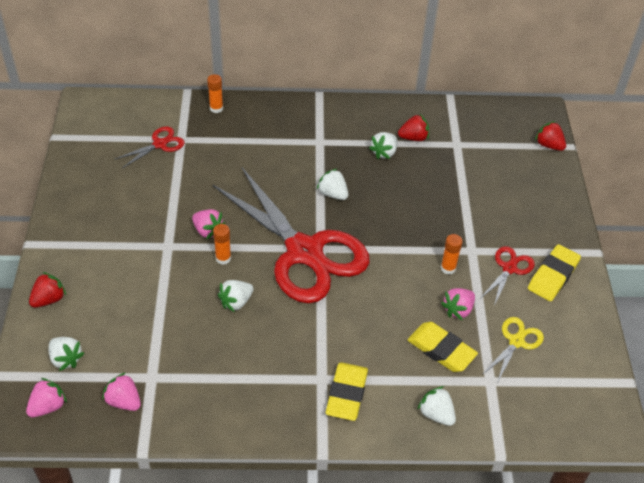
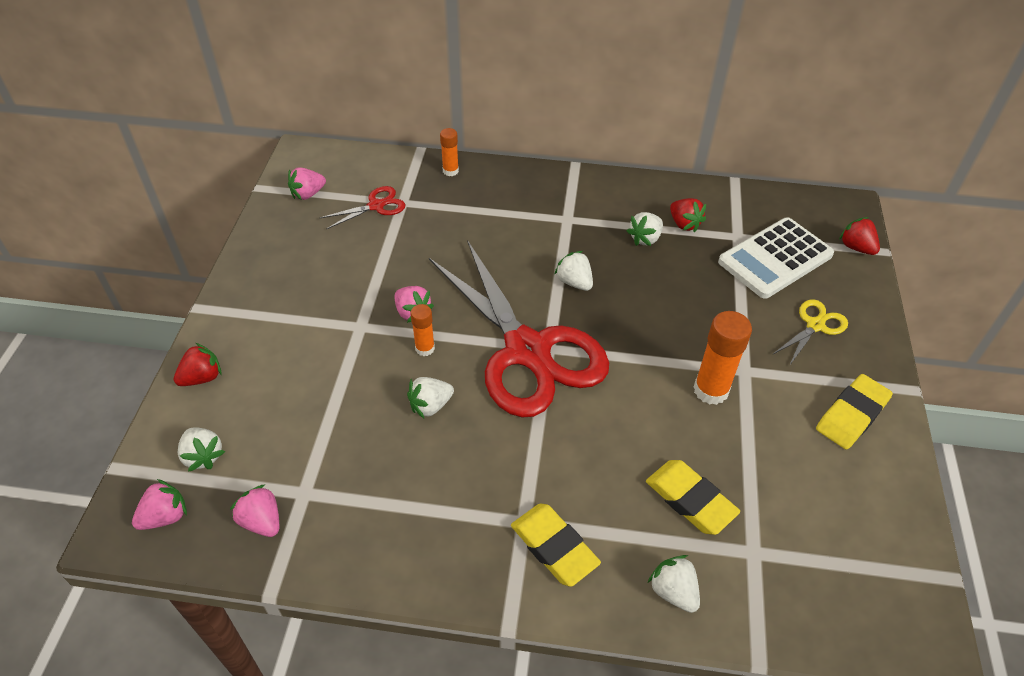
camera: 10 degrees right, 0 degrees up
yellow eraser [326,362,368,421] -> yellow eraser turned 60 degrees counterclockwise [511,503,601,587]
red strawberry [398,114,429,141] -> red strawberry turned 60 degrees clockwise [670,198,706,232]
orange glue stick [441,234,463,274] -> orange glue stick [694,311,752,405], size x1.73
pink strawberry [441,288,475,320] -> pink strawberry moved to [288,167,326,200]
red scissors [481,246,535,306] -> none
yellow scissors [483,317,544,383] -> yellow scissors moved to [772,299,848,366]
none -> white calculator [718,217,834,299]

